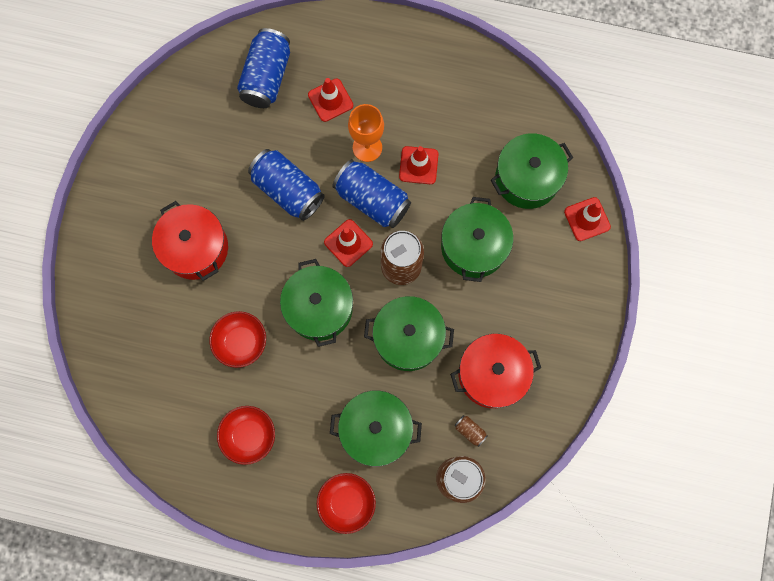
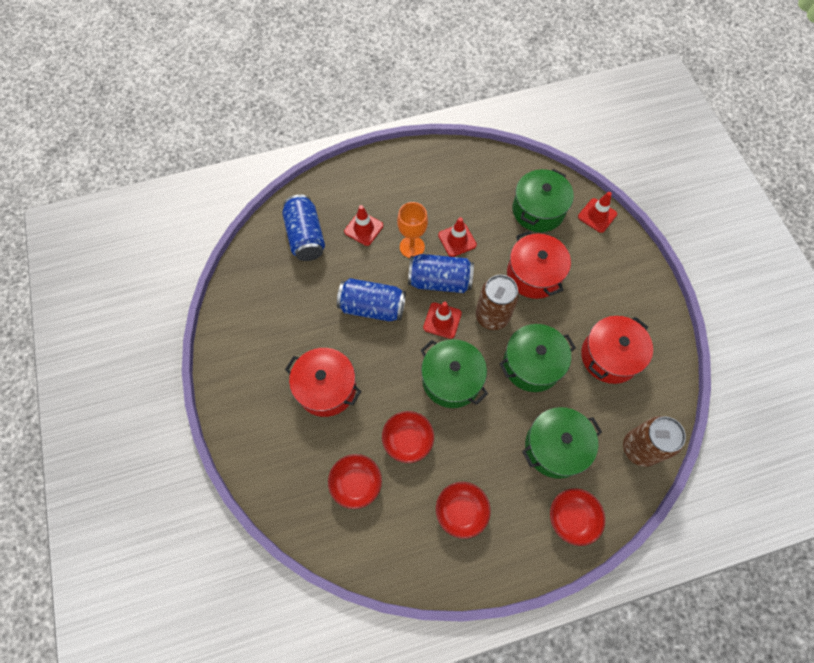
camera: 30 degrees left, 10 degrees down
green pot [441,197,513,282] -> red pot [507,231,571,299]
brown can [454,415,488,447] -> none
none -> red bowl [328,454,382,509]

